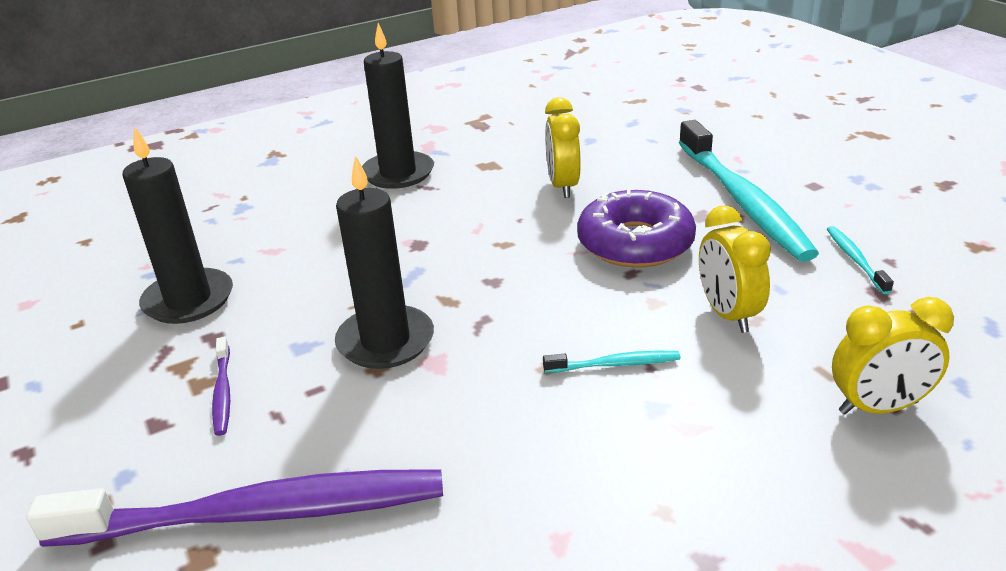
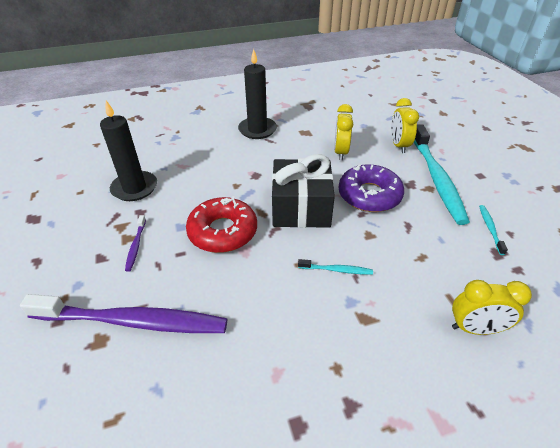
camera: 10 degrees right, 10 degrees up
black candle [335,155,434,369] -> red donut [186,196,257,253]
yellow clock [699,206,771,333] -> yellow clock moved to [391,98,419,153]
none -> black gift [272,154,335,228]

